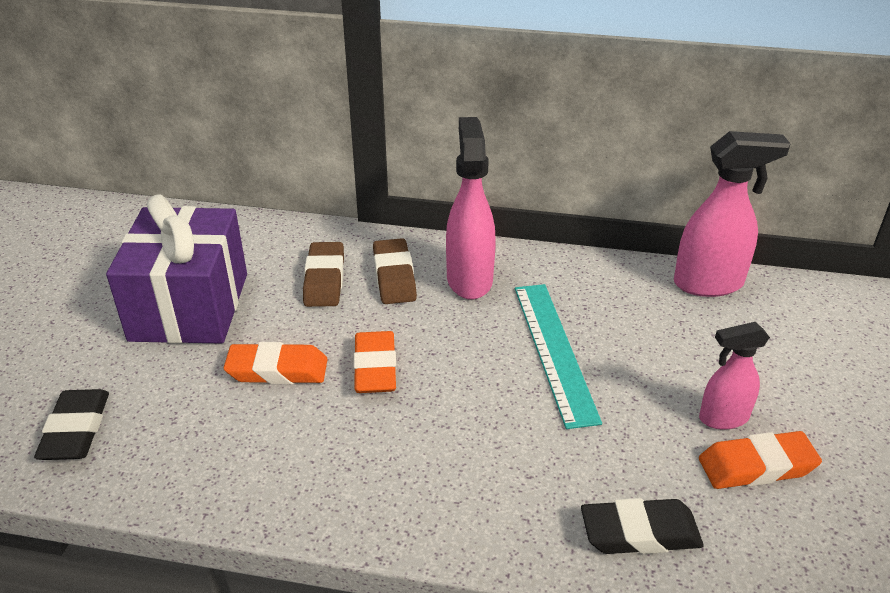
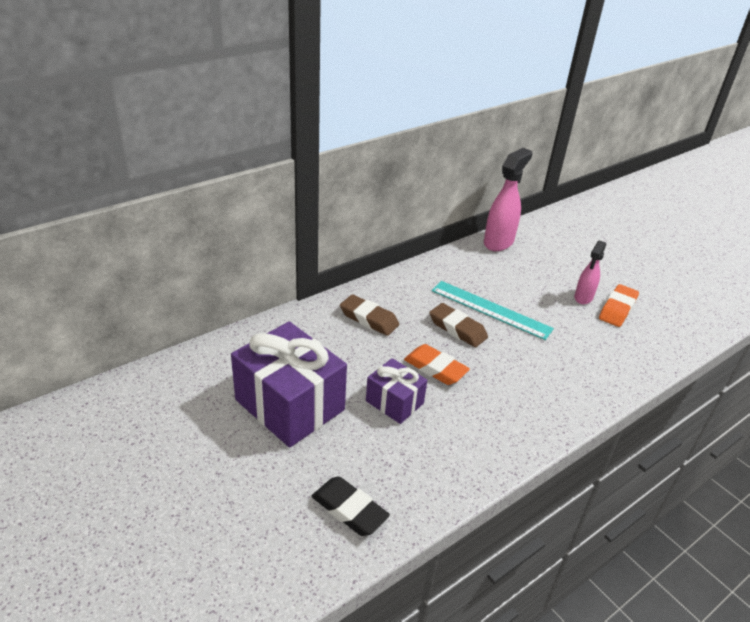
camera: 50 degrees left, 0 degrees up
orange eraser [223,342,328,384] -> purple gift [366,358,427,424]
brown eraser [303,242,344,307] -> brown eraser moved to [429,303,488,348]
pink spray bottle [446,117,496,300] -> none
black eraser [581,498,703,554] -> none

